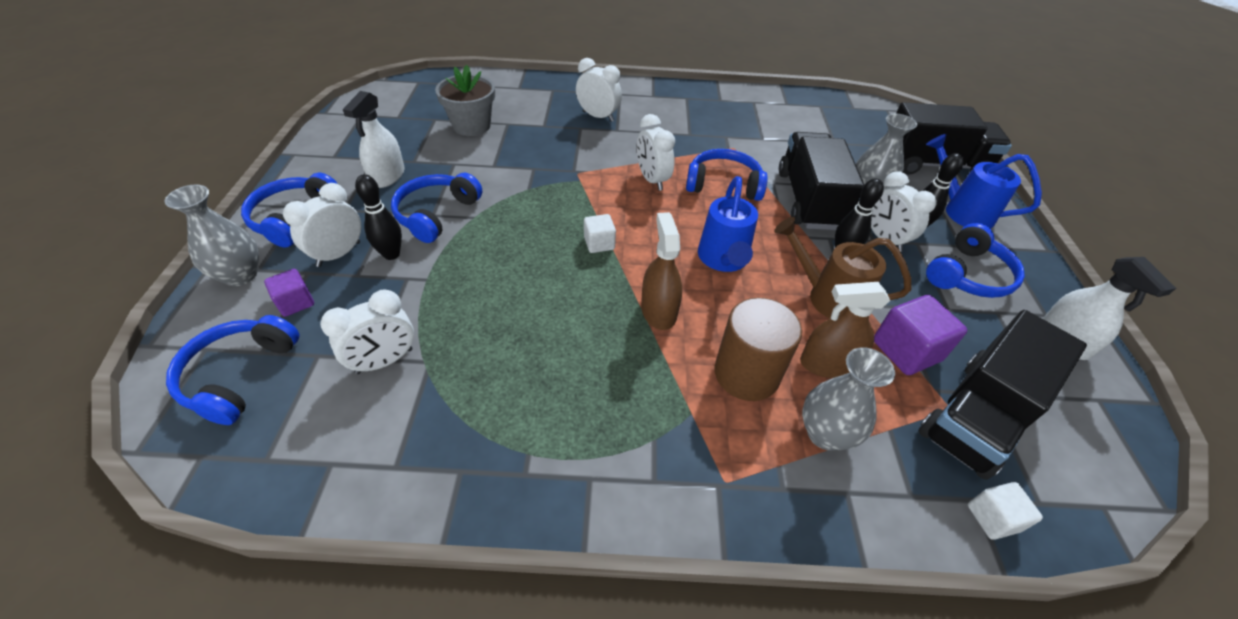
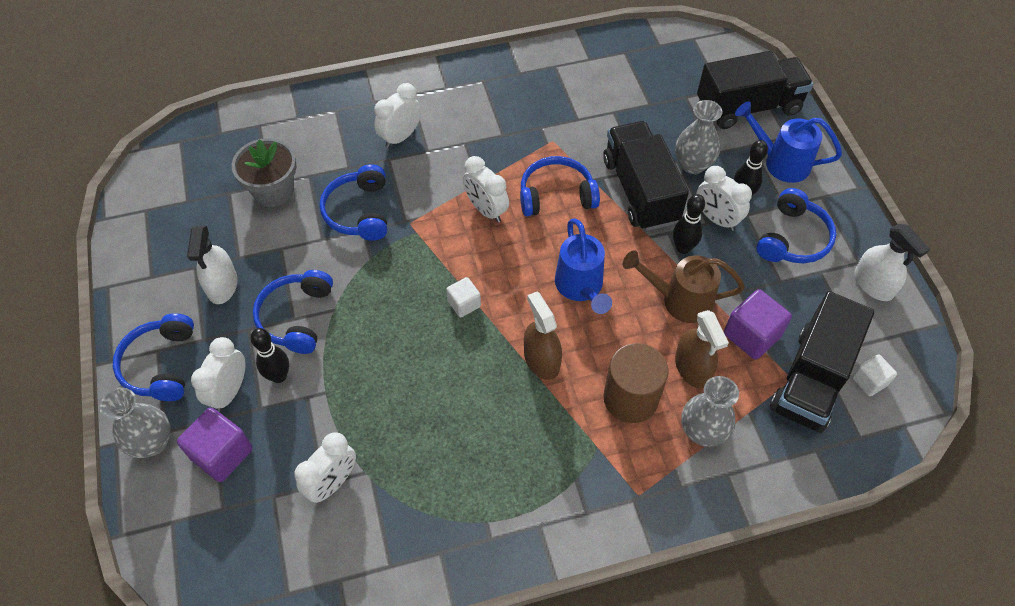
camera: 15 degrees left, 10 degrees up
blue headphones [166,315,299,425] -> blue headphones moved to [320,164,387,241]
purple cube [264,269,314,317] -> purple cube [177,407,253,482], size x1.67
white clock [576,58,622,122] -> white clock turned 60 degrees counterclockwise [374,83,421,148]
brown spray bottle [800,282,890,378] -> brown spray bottle turned 90 degrees counterclockwise [675,310,729,388]
white cube [968,482,1043,540] -> white cube moved to [852,354,897,396]

